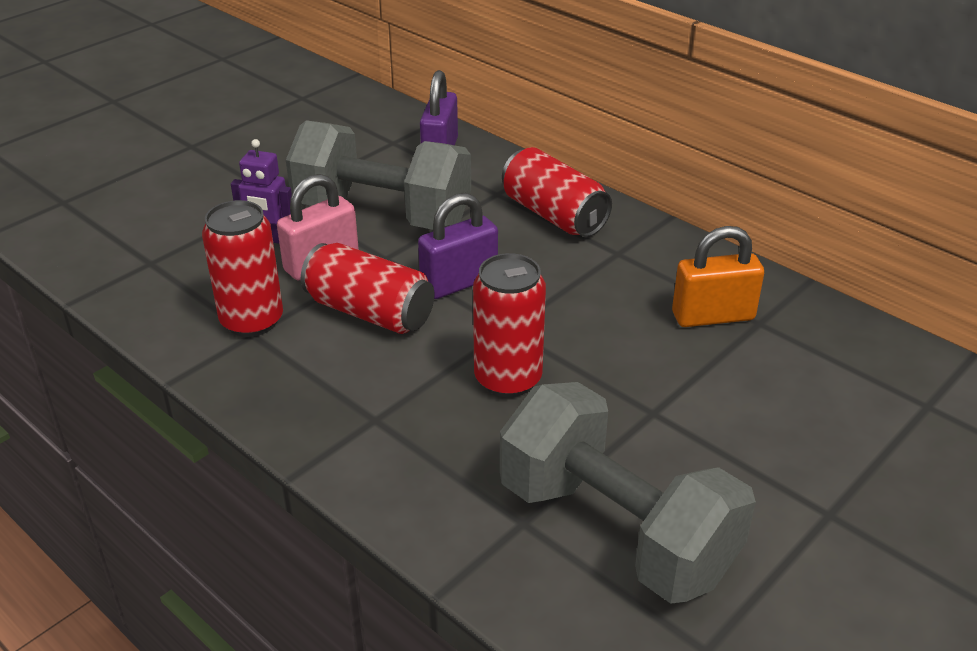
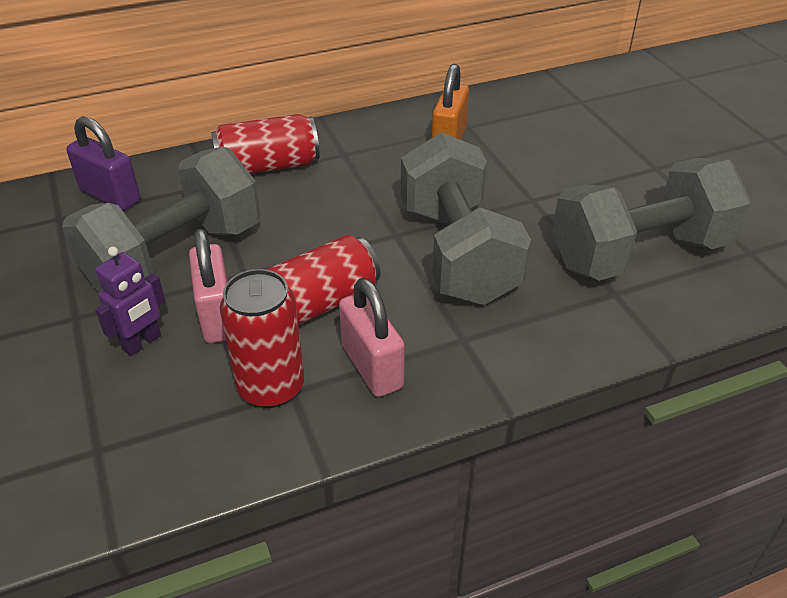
camera: 65 degrees left, 5 degrees up
purple padlock [418,193,498,299] -> none
red can [473,253,546,397] -> grey dumbbell [401,132,531,305]
none -> pink padlock [339,278,405,397]

